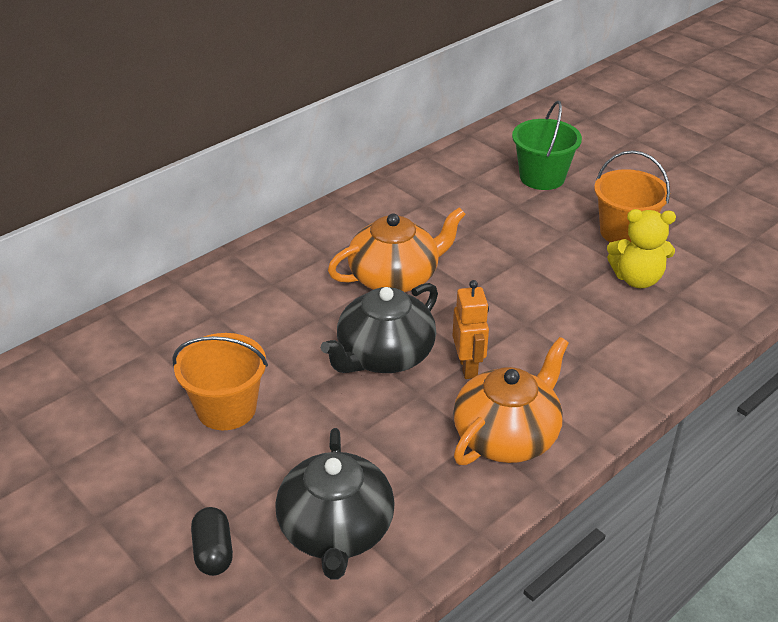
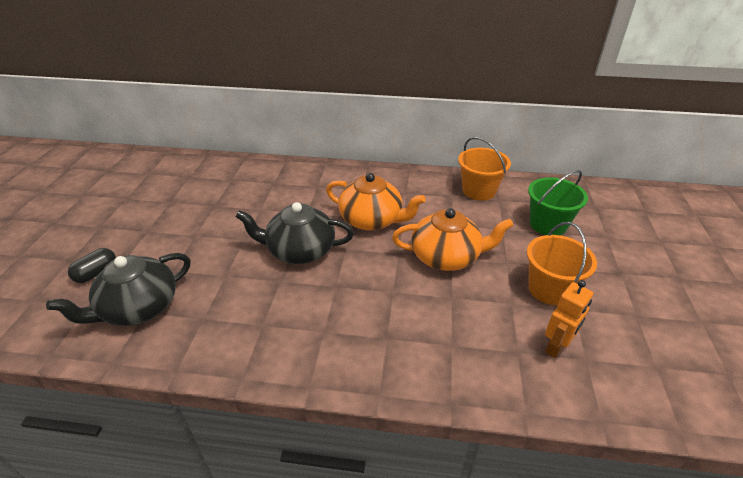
camera: 50 degrees right, 0 degrees up
orange bucket [172,333,268,430] -> orange bucket moved to [458,137,511,201]
orange robot [453,280,489,379] -> orange robot moved to [545,280,593,358]
orange teapot [453,337,569,465] -> orange teapot moved to [392,208,514,271]
yellow teddy bear [607,209,676,288] -> none

